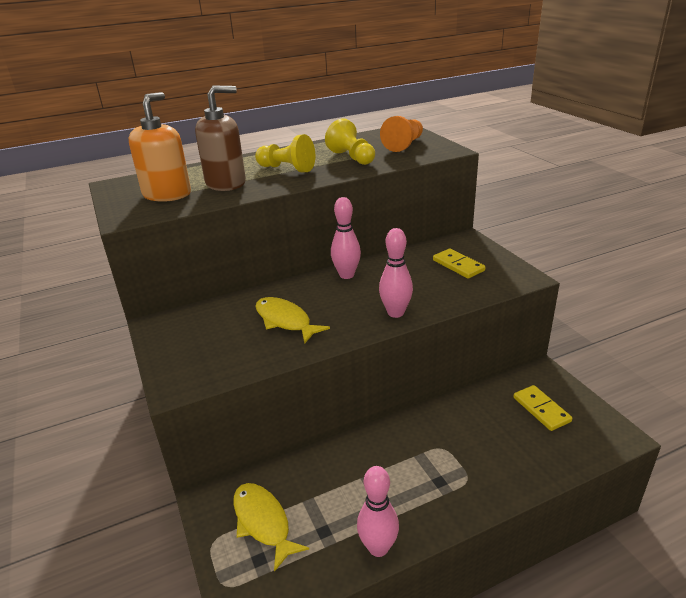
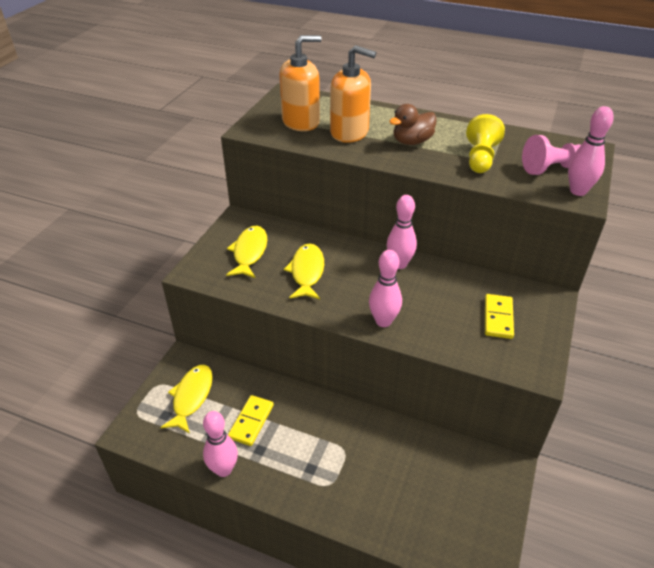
camera: 45 degrees right, 10 degrees up
brown soap dispenser [195,85,246,191] -> orange soap dispenser [330,45,376,143]
yellow pawn [255,134,315,173] -> brown duck [389,104,437,145]
orange pawn [380,116,423,152] -> pink pawn [522,135,581,175]
yellow domino [513,385,572,431] -> yellow domino moved to [228,395,274,446]
none -> yellow fish [226,226,267,278]
none -> pink bowling pin [568,106,614,196]

